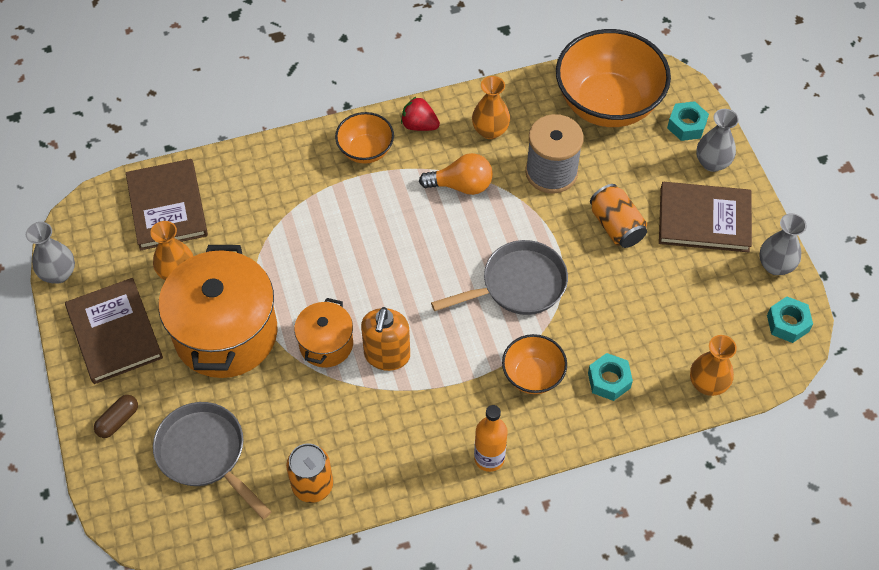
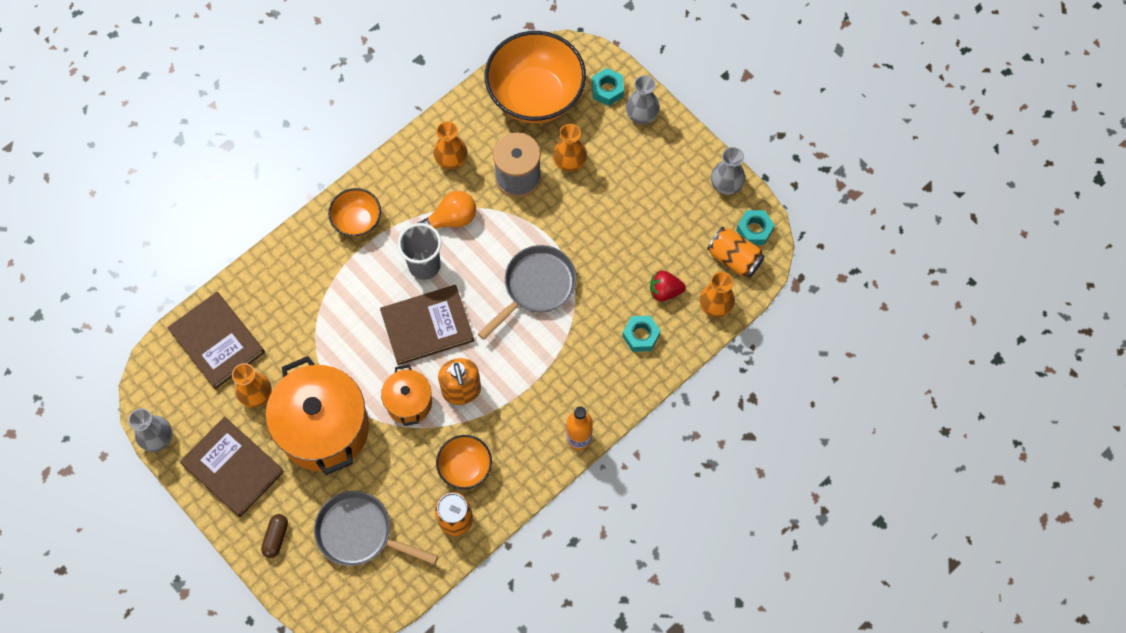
camera: 25 degrees left, 10 degrees up
red strawberry [401,97,440,131] -> red strawberry moved to [650,270,686,301]
orange bowl [502,334,567,394] -> orange bowl moved to [436,435,492,489]
orange can [590,184,647,248] -> orange can moved to [707,227,765,277]
brown book [659,182,752,252] -> brown book moved to [380,285,474,365]
none -> grey cup [398,223,441,280]
none -> orange vase [553,124,587,172]

